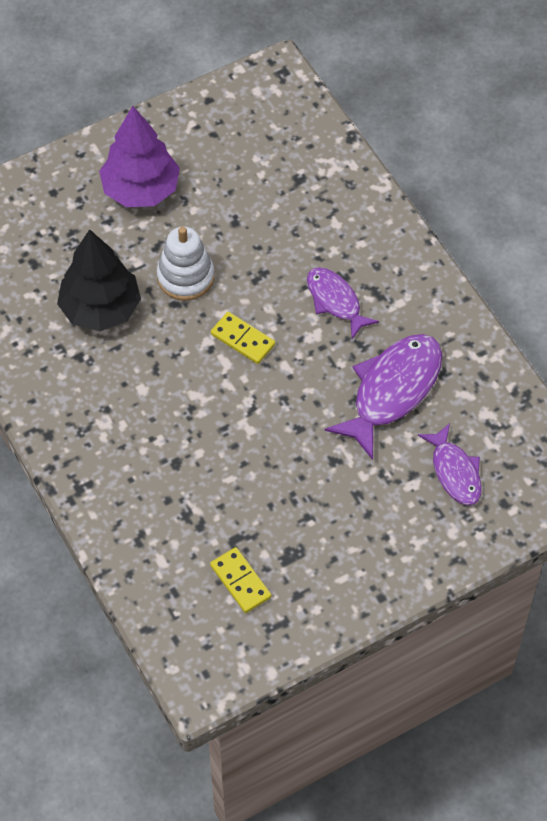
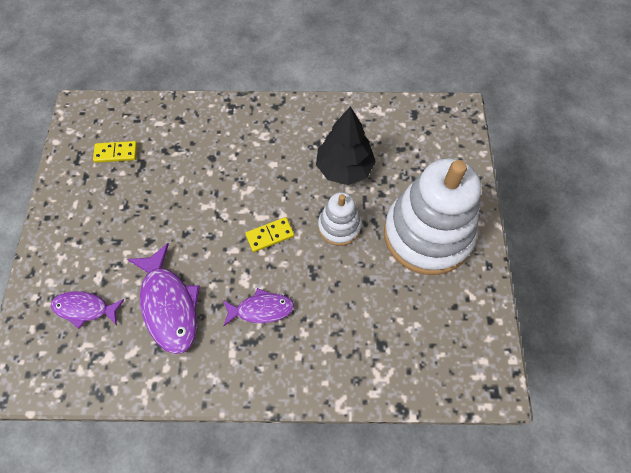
camera: 120 degrees right, 5 degrees up
purple tree [99,106,180,207] -> white stacking toy [384,158,481,275]

